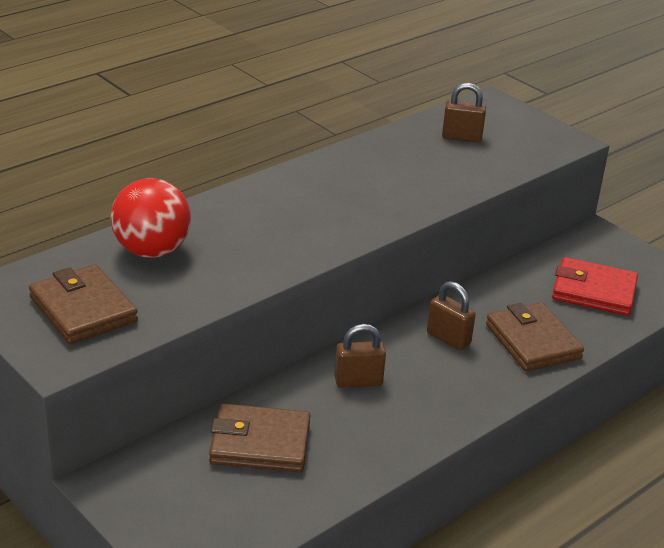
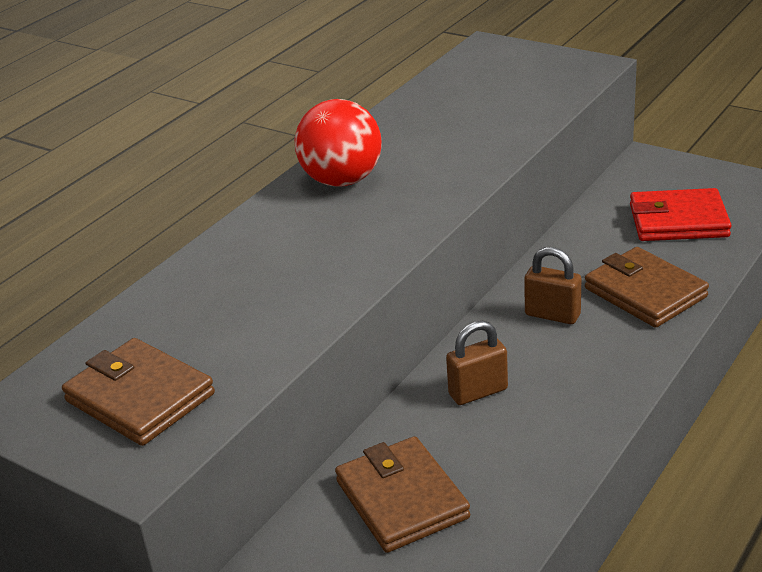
camera: 10 degrees left, 0 degrees up
red ball [110,178,191,258] -> red ball moved to [295,99,382,187]
brown wallet [209,404,310,472] -> brown wallet turned 75 degrees clockwise [335,436,470,553]
brown padlock [442,83,486,143] -> none

